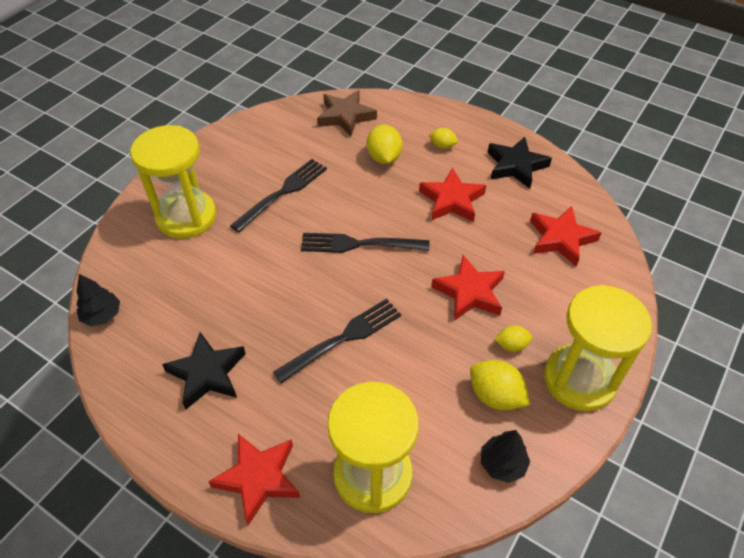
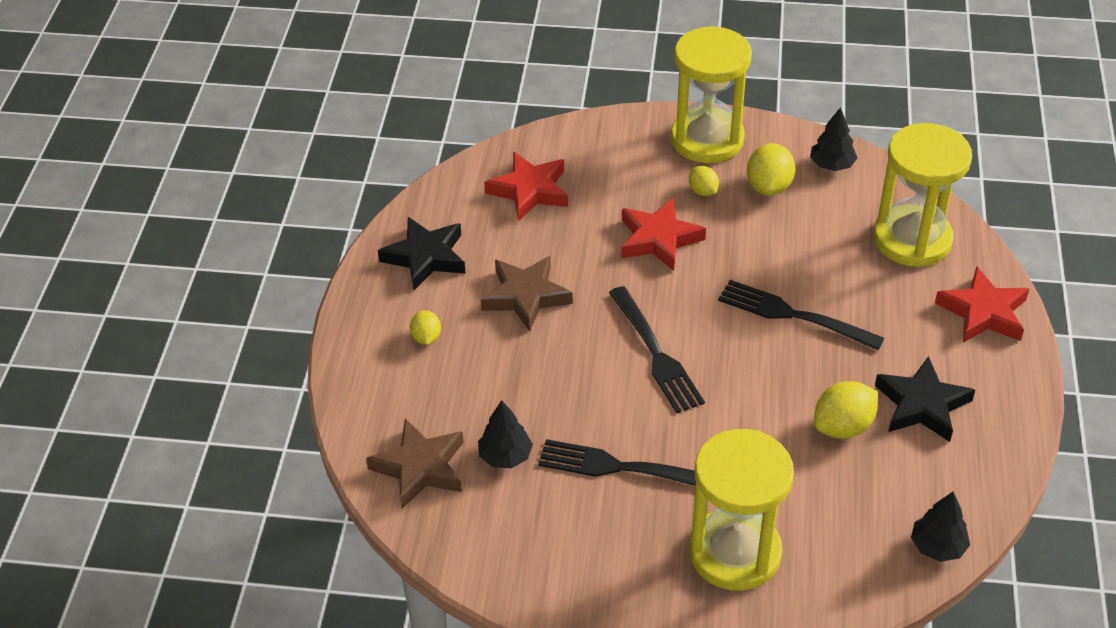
camera: 115 degrees left, 5 degrees down
yellow lemon [367,124,402,164] -> yellow lemon moved to [814,381,878,439]
red star [419,167,486,222] -> brown star [481,256,573,332]
none -> black tree [478,400,533,468]

